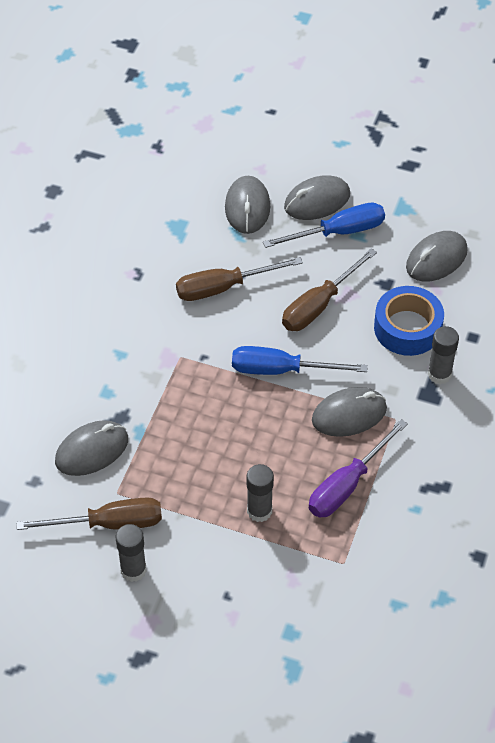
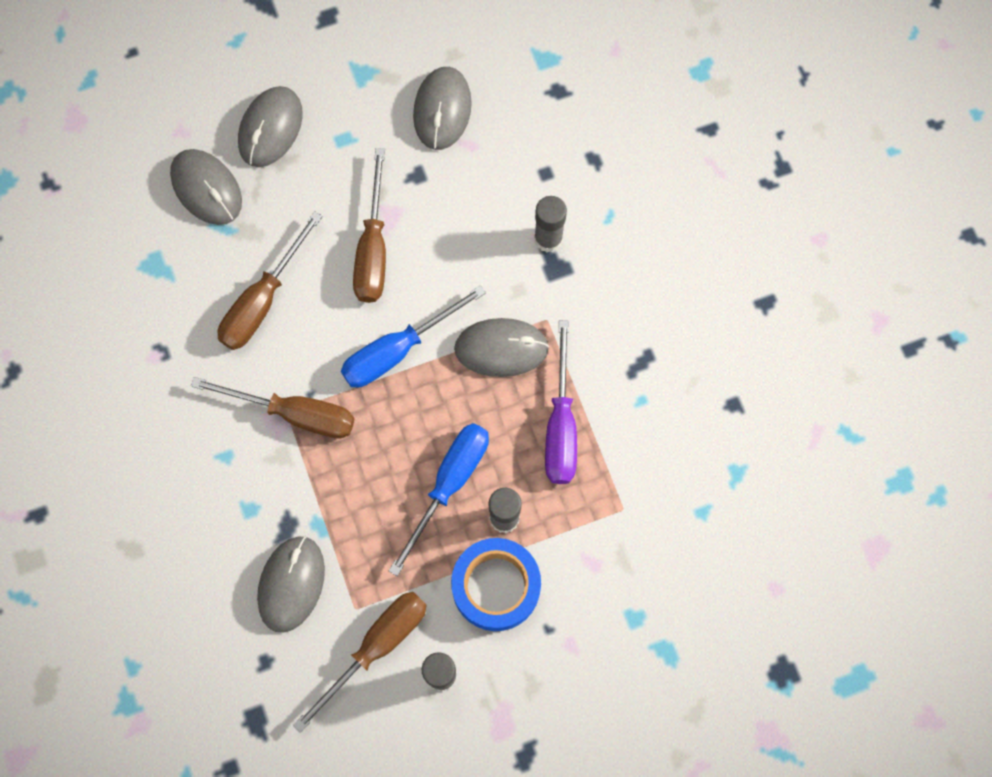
camera: 40 degrees left, 20 degrees up
blue screwdriver [263,203,385,248] -> blue screwdriver moved to [389,423,489,576]
grey mouse [312,387,387,437] -> grey mouse turned 60 degrees clockwise [454,318,549,377]
blue tape [374,286,444,356] -> blue tape moved to [451,538,541,631]
none -> brown screwdriver [191,377,355,439]

